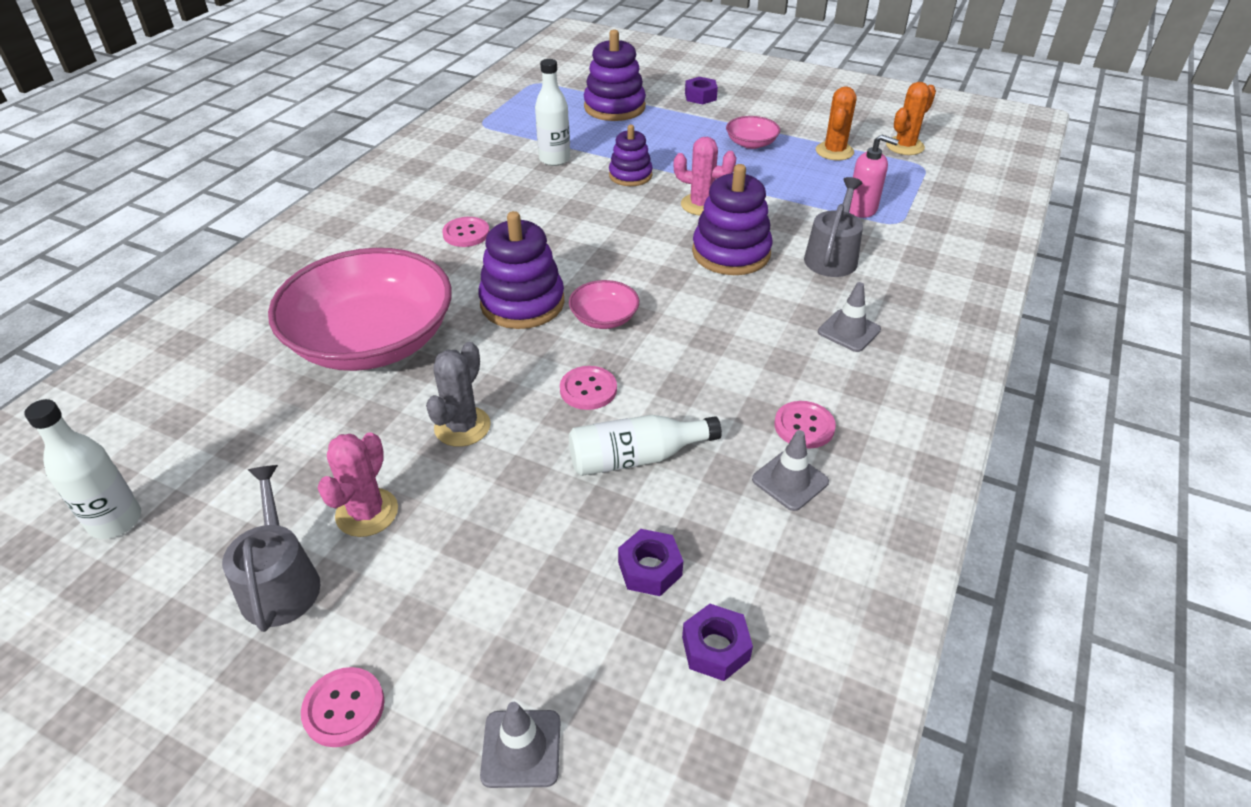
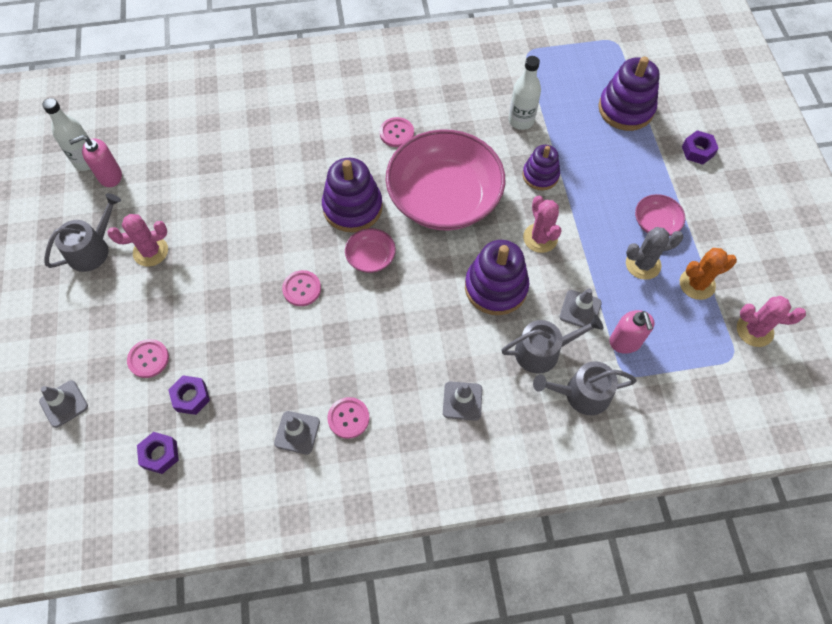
camera: 55 degrees right, 20 degrees up
pink bowl [268,248,452,371] -> pink bowl moved to [385,129,505,230]
pink button [301,667,384,747] -> pink button moved to [127,339,169,378]
grey cactus [426,342,491,447] -> grey cactus moved to [626,227,684,280]
white bottle [569,415,722,476] -> none
orange cactus [886,82,936,155] -> pink cactus [737,296,806,347]
none -> pink soap dispenser [69,135,122,187]
none -> grey watering can [533,361,637,415]
none -> grey traffic cone [560,288,602,330]

